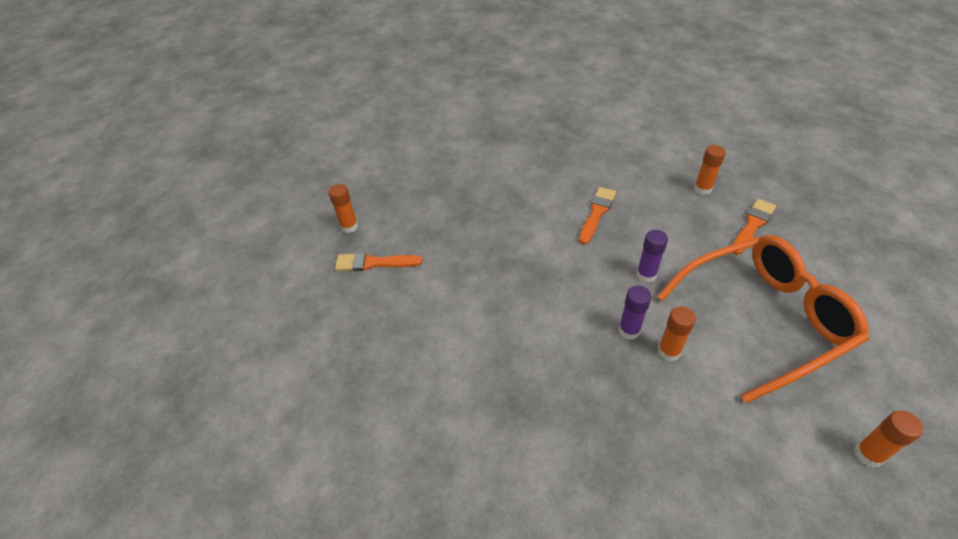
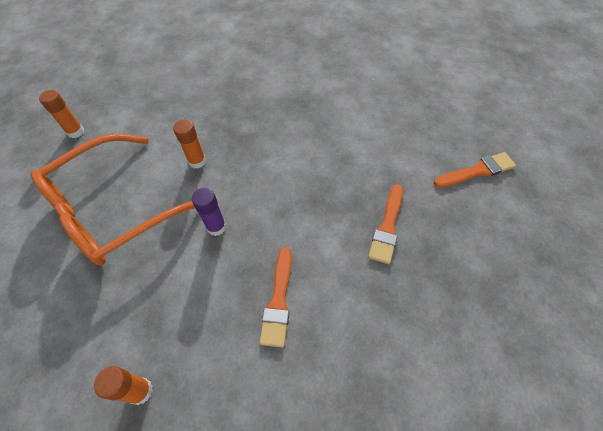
camera: 160 degrees right, 10 degrees up
orange glue stick [328,184,358,233] -> none
purple glue stick [619,286,652,340] -> none
orange brush [732,199,776,255] -> orange brush moved to [368,184,403,264]

